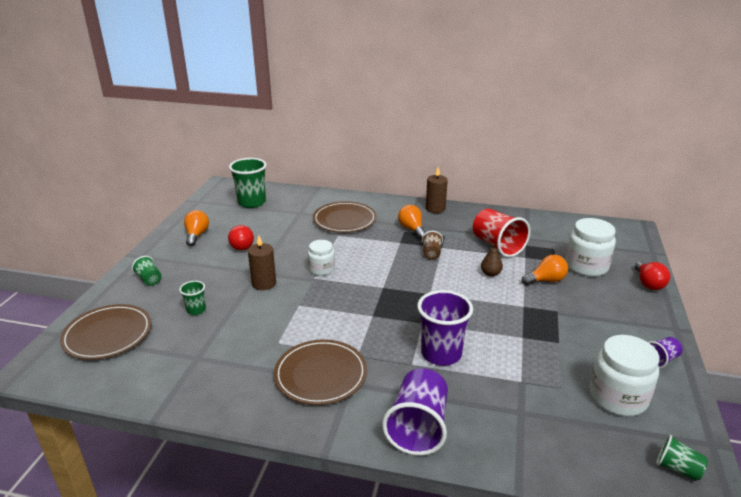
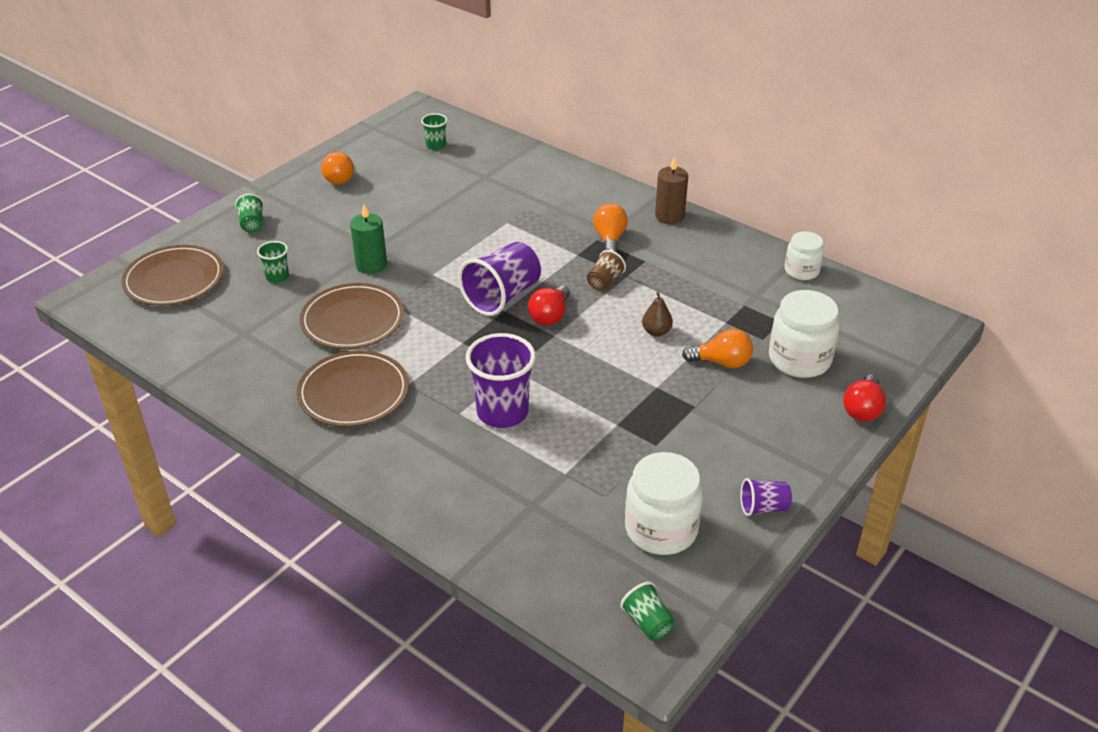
camera: 25 degrees right, 10 degrees up
orange light bulb [184,210,209,246] -> orange light bulb turned 150 degrees clockwise [321,152,354,185]
red light bulb [228,225,254,250] -> red light bulb moved to [528,286,570,326]
green cup [229,158,267,208] -> green cup [421,113,448,150], size x0.51
brown candle [248,235,276,290] -> green candle [350,204,387,274]
white jar [308,240,335,276] -> white jar moved to [785,231,824,280]
brown plate [313,201,377,233] -> brown plate moved to [300,283,404,349]
purple cup [382,368,448,456] -> purple cup moved to [458,242,541,316]
red cup [473,209,530,258] -> none

